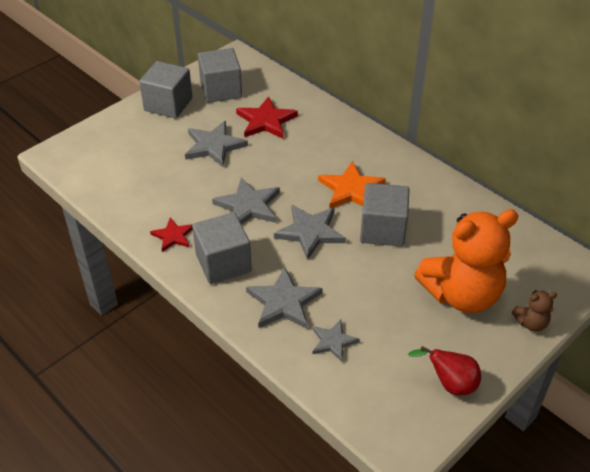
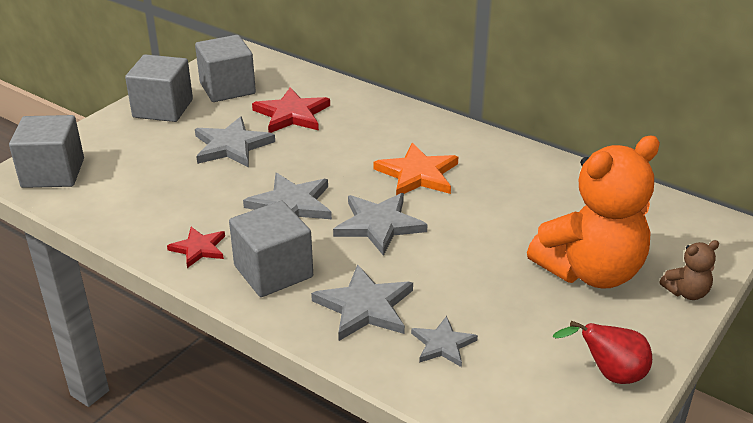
camera: 10 degrees left, 10 degrees down
grey cube [360,183,410,247] -> grey cube moved to [9,115,84,188]

